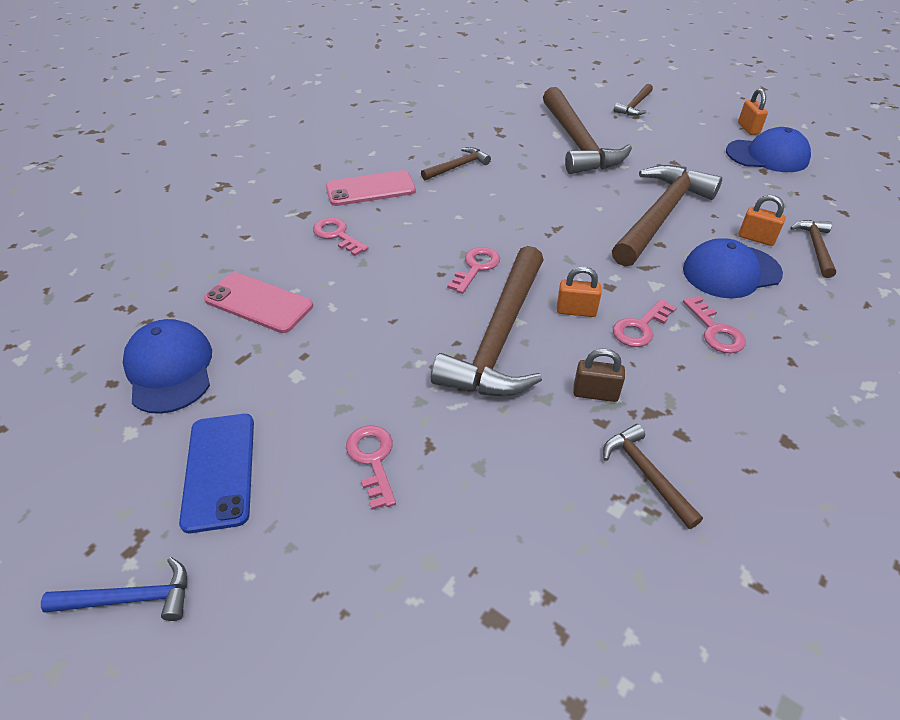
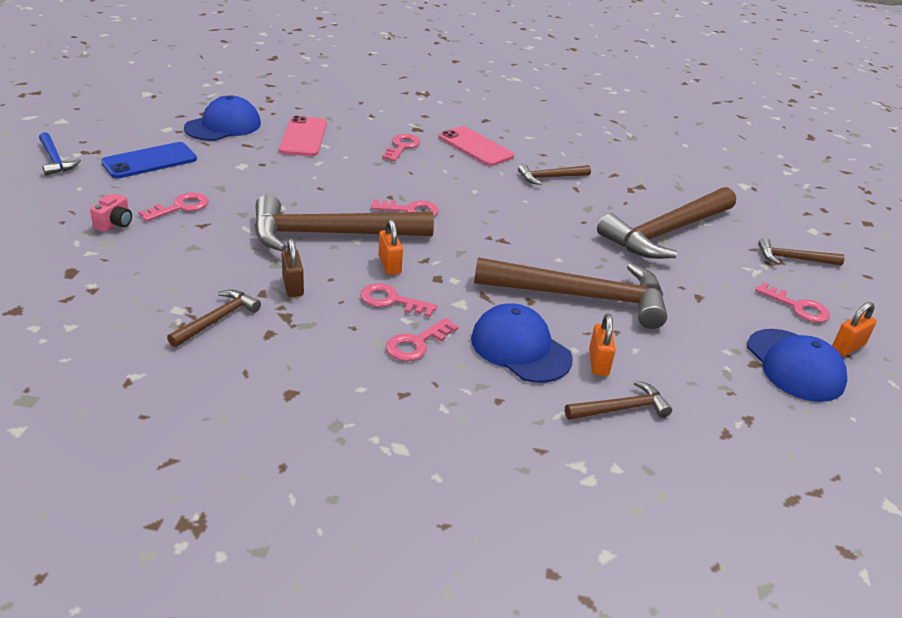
camera: 60 degrees right, 10 degrees down
brown hammer [421,147,491,180] -> brown hammer turned 135 degrees clockwise [518,164,591,185]
none -> pink camera [90,194,132,232]
none -> pink key [755,282,830,323]

